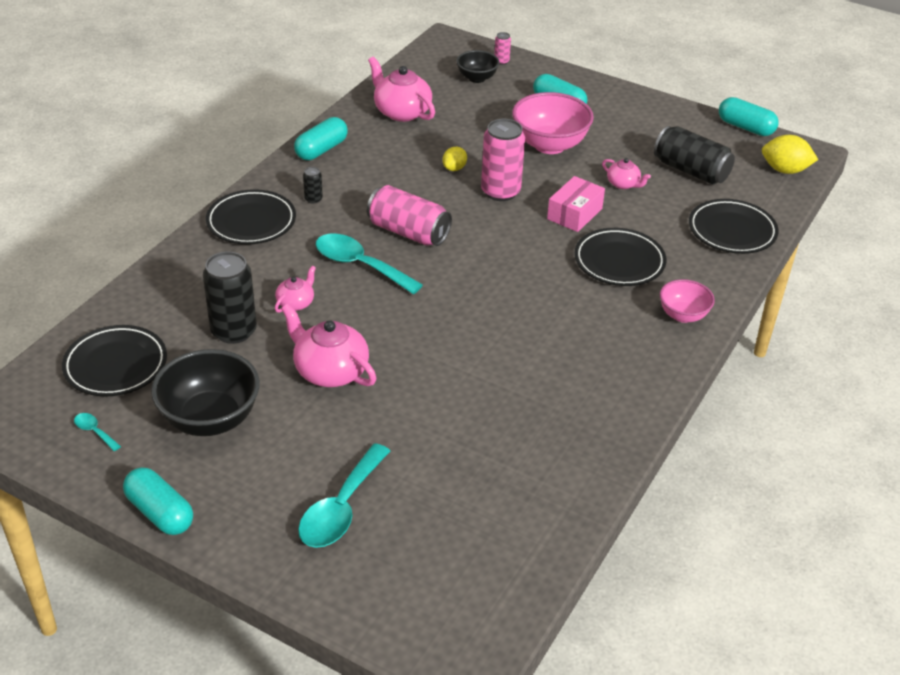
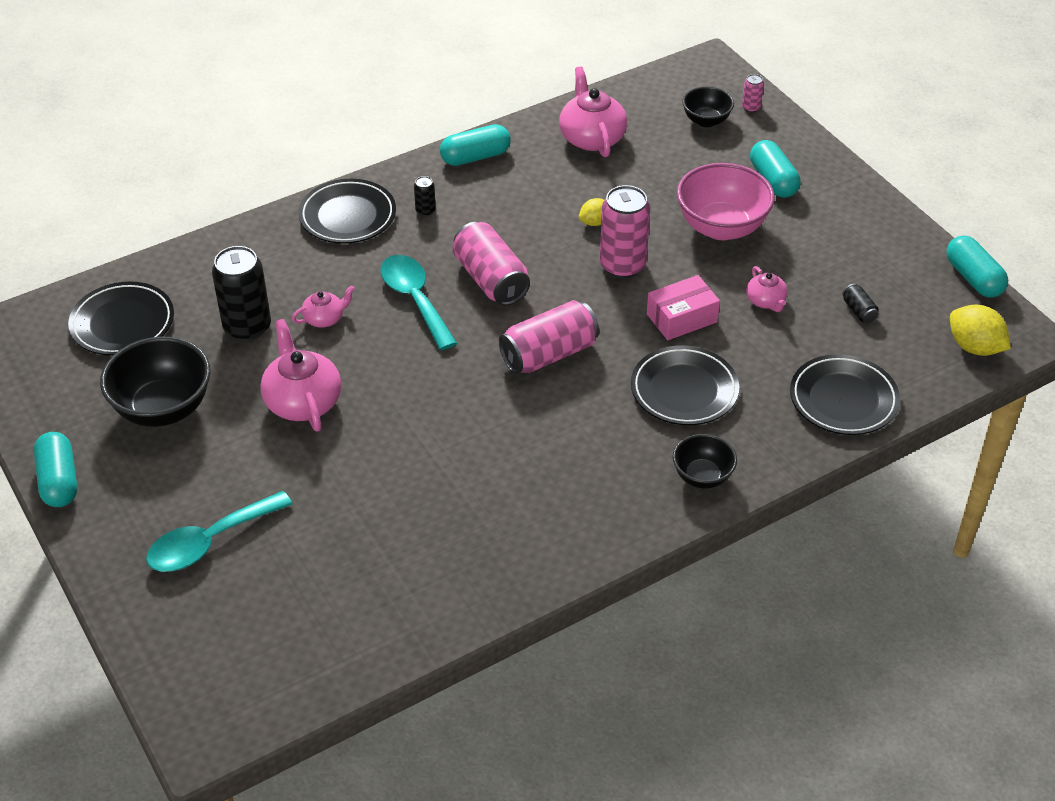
camera: 30 degrees right, 5 degrees up
turquoise spoon [74,413,121,451] -> none
black can [654,126,735,185] -> black can [842,284,879,323], size x0.45
pink bowl [660,279,715,323] -> black bowl [673,434,737,489]
none -> pink can [499,300,599,374]

